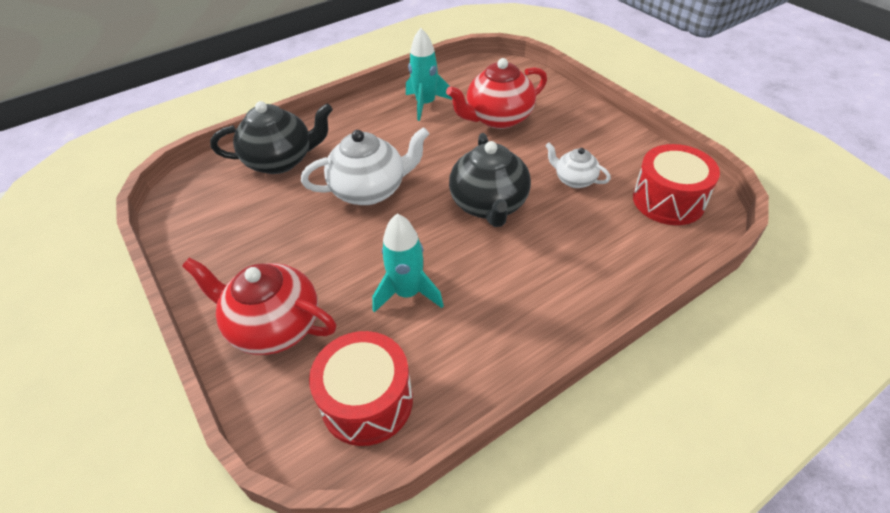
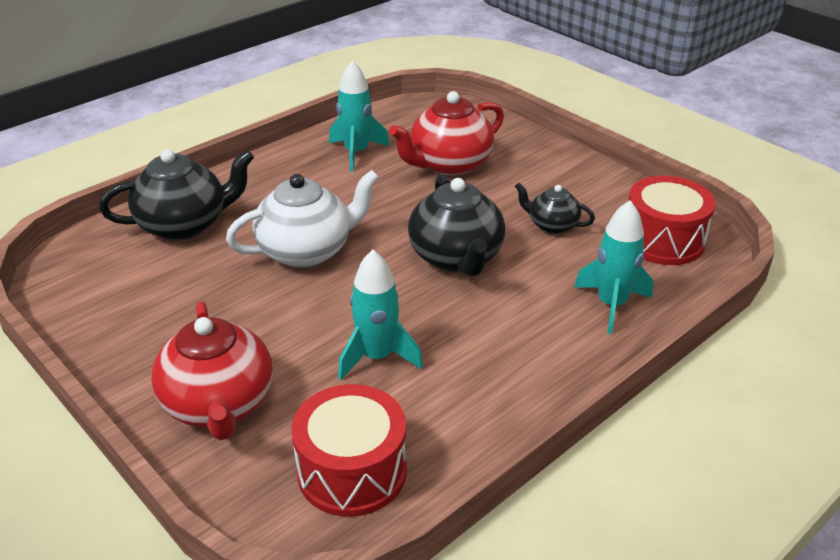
camera: 10 degrees left, 10 degrees down
red teapot [182,257,336,355] -> red teapot turned 120 degrees counterclockwise [151,301,273,440]
white teapot [545,142,611,188] -> black teapot [515,182,595,234]
none -> turquoise rocket [574,200,653,334]

